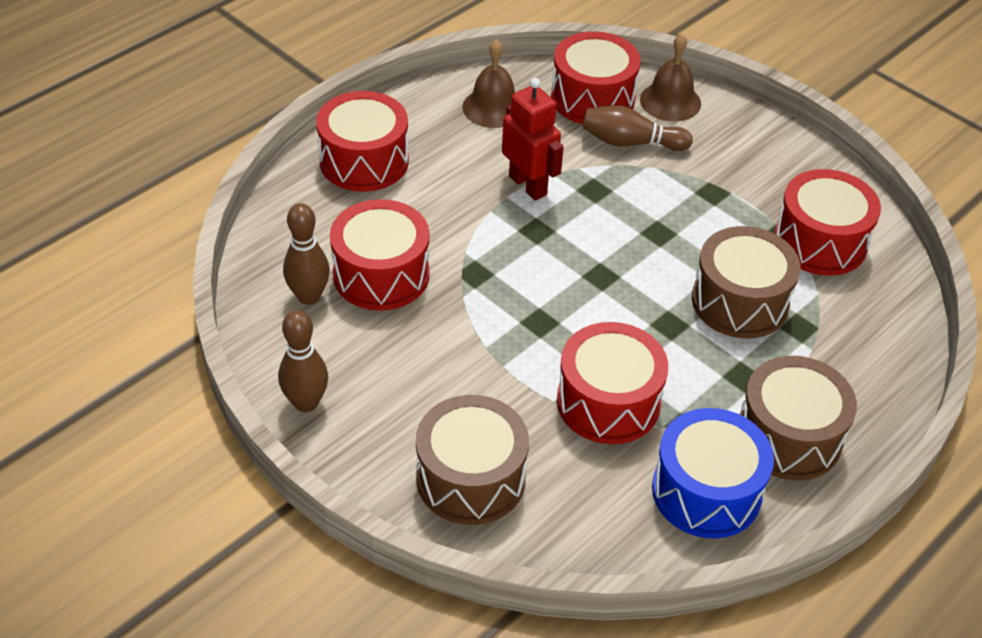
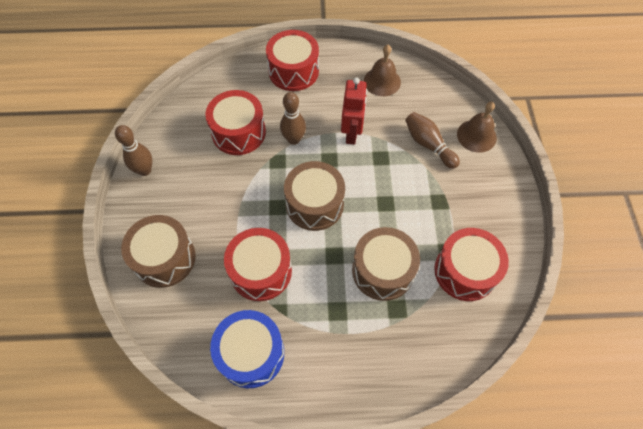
camera: 45 degrees right, 15 degrees up
brown bowling pin [283,203,330,305] -> brown bowling pin moved to [280,92,306,145]
red drum [551,31,641,124] -> none
brown drum [740,356,857,481] -> brown drum moved to [284,161,345,231]

